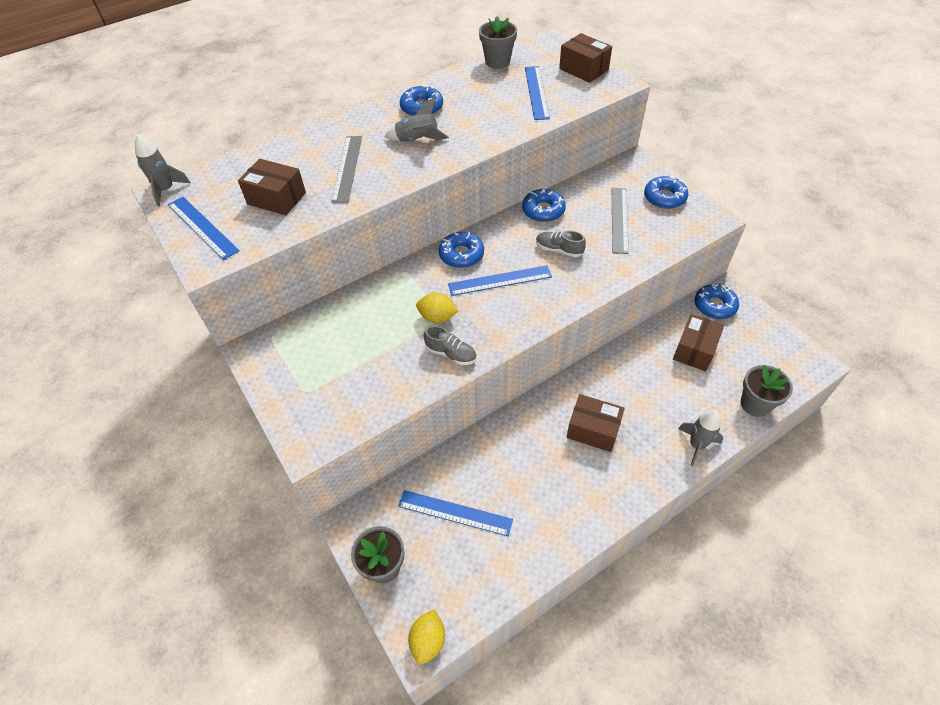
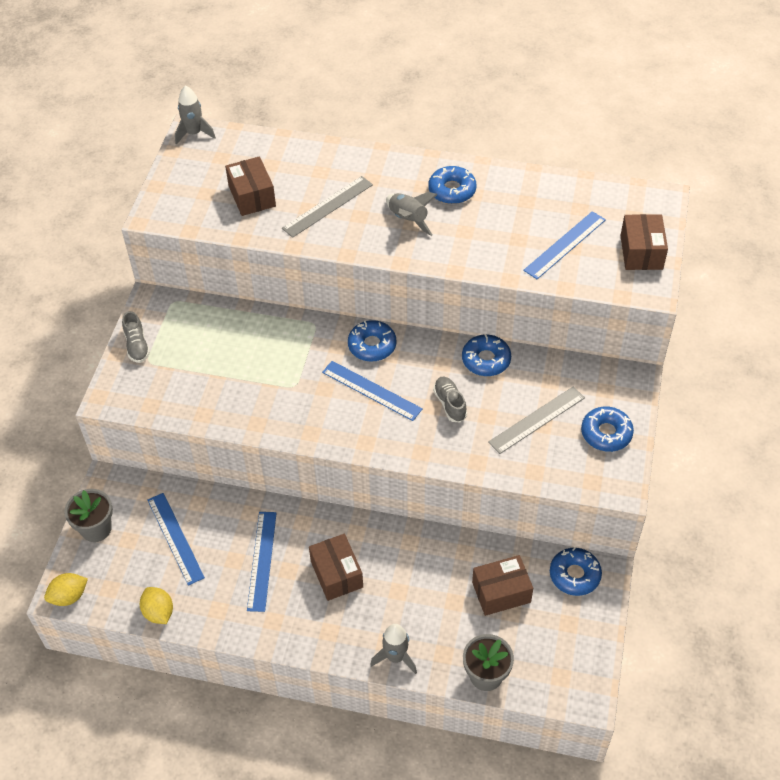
camera: 45 degrees right, 0 degrees up
blue ruler [168,197,240,260] -> blue ruler moved to [247,512,277,612]
yellow lemon [416,293,458,323] -> yellow lemon moved to [140,587,173,624]
grey shoe [424,326,477,365] -> grey shoe moved to [122,311,150,363]
grey flower pot [479,16,517,69] -> none

